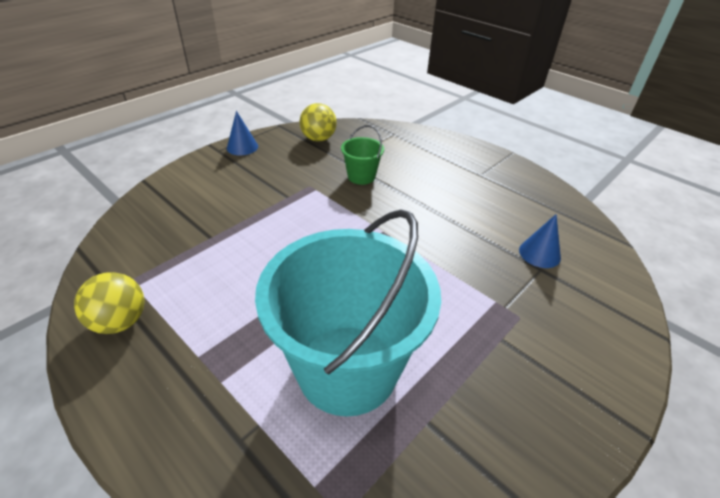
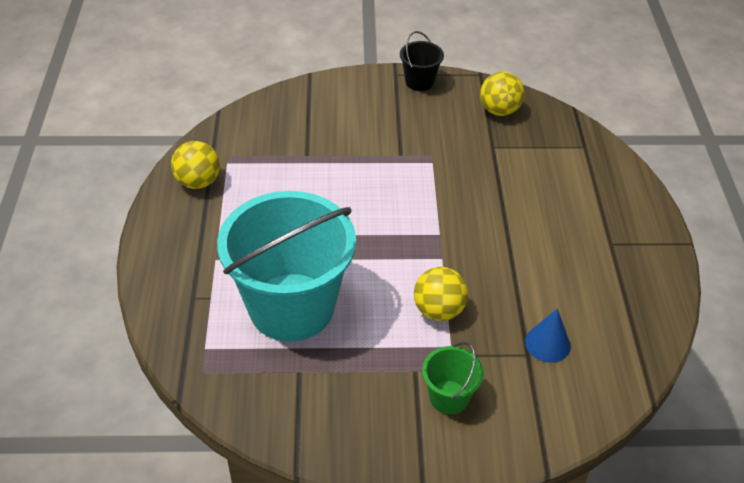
camera: 45 degrees right, 5 degrees up
blue cone [227,111,258,155] -> black bucket [400,31,444,91]
green bucket [341,125,384,185] -> green bucket moved to [422,342,484,415]
none -> yellow ball [414,267,468,321]

